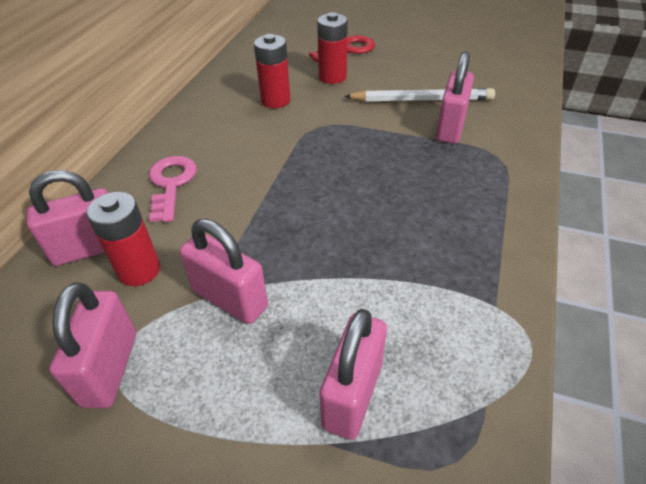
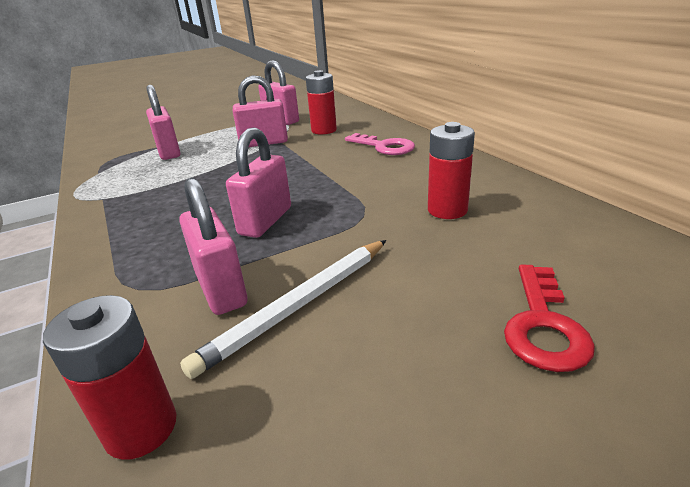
camera: 135 degrees right, 15 degrees down
pink padlock [27,170,108,266] -> pink padlock moved to [226,128,291,238]
red battery [317,12,348,84] -> red battery moved to [43,295,176,460]

